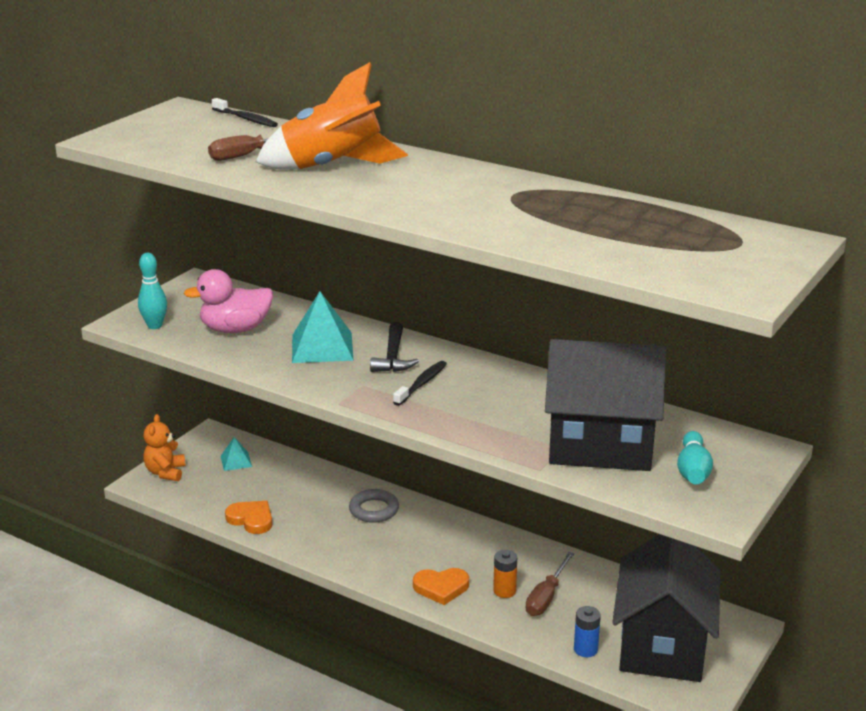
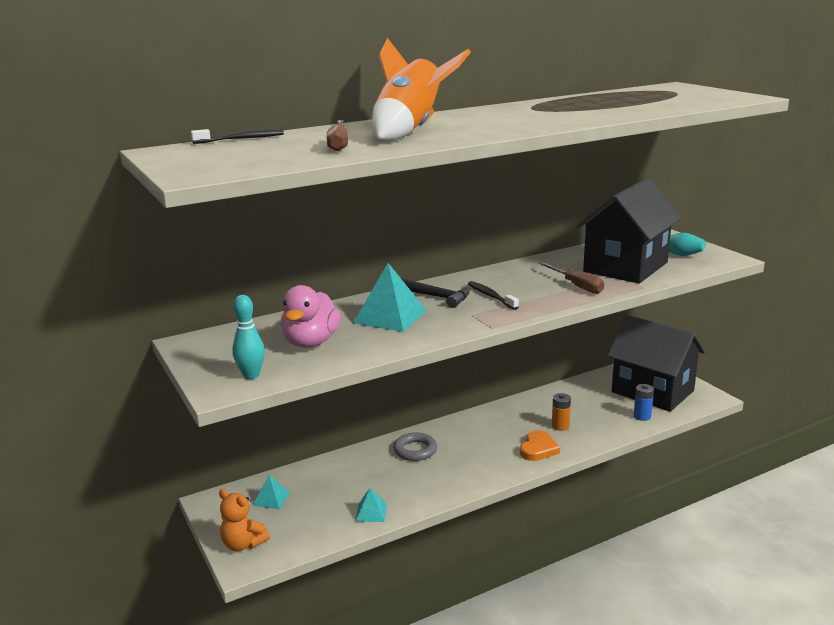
camera: 60 degrees left, 5 degrees down
orange heart [225,501,272,534] -> turquoise pyramid [355,488,387,522]
brown screwdriver [525,552,574,616] -> brown screwdriver moved to [538,262,604,294]

